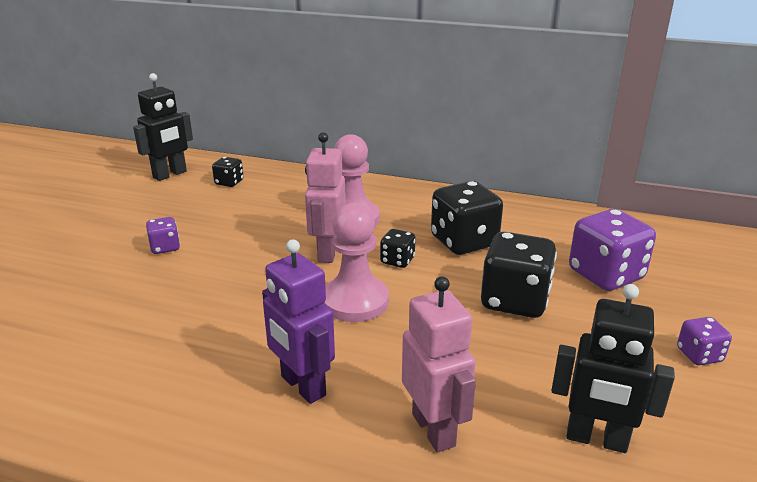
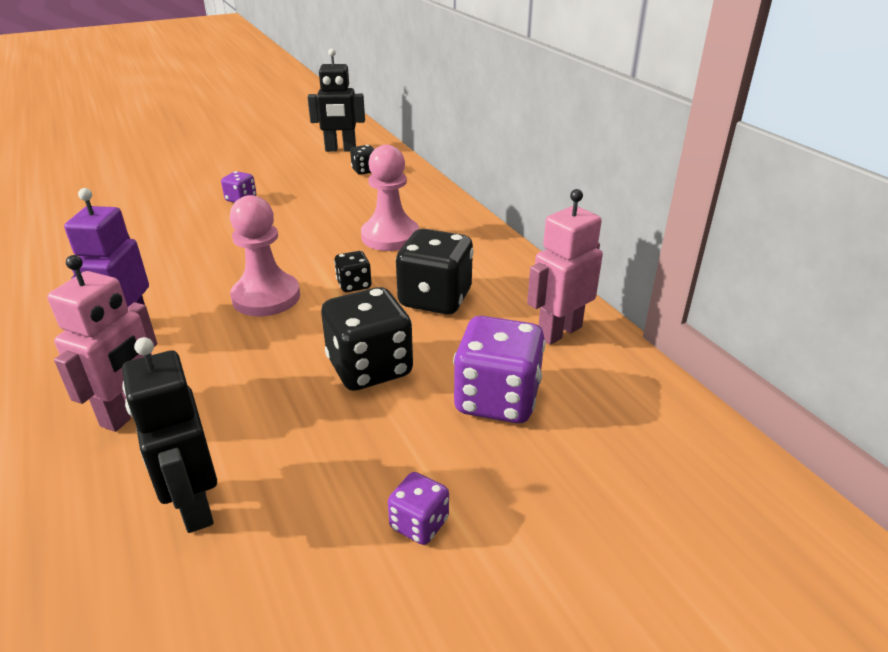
camera: 45 degrees right, 5 degrees up
pink robot [305,132,346,263] -> pink robot moved to [527,189,603,345]

